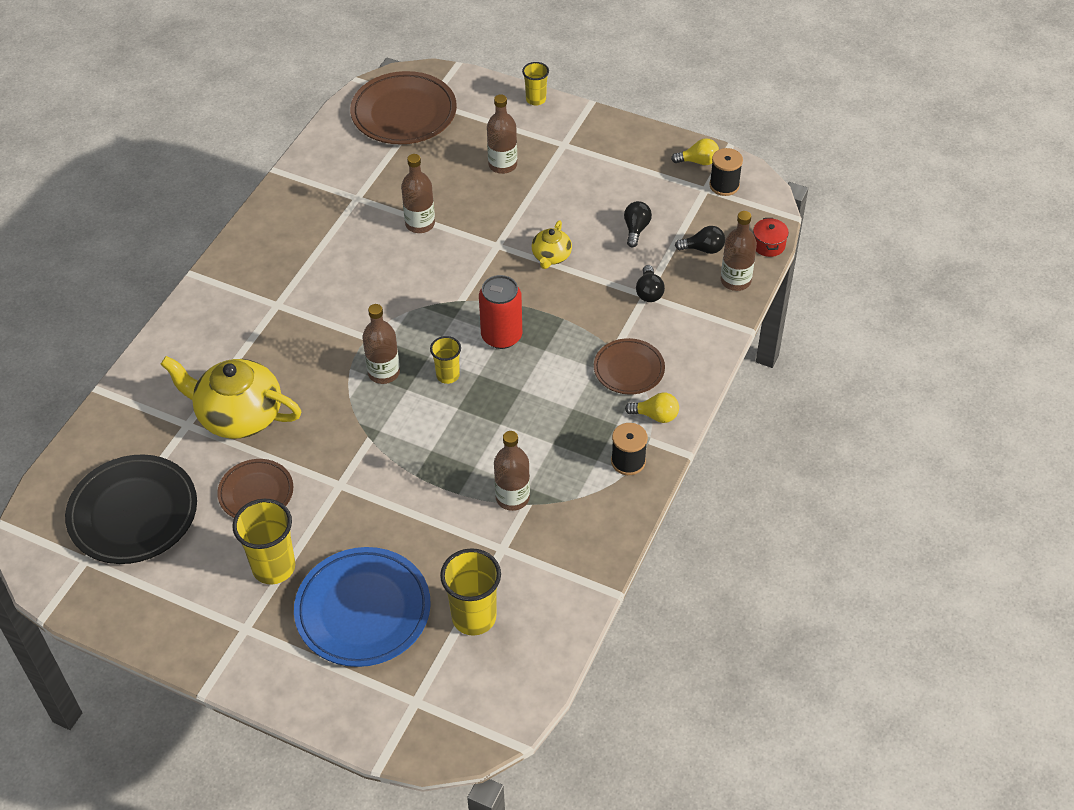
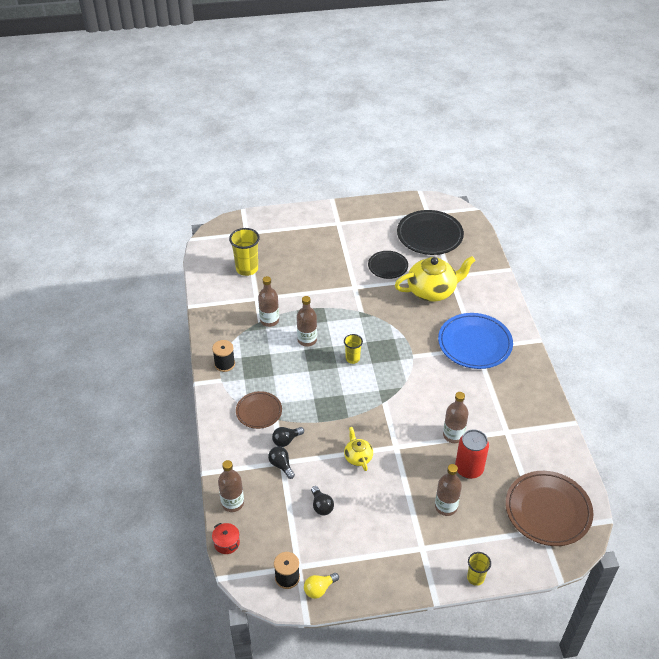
camera: 145 degrees right, 5 degrees down
brown plate [217,459,293,518] -> black plate [368,251,408,279]
yellow cup [232,499,295,585] -> none
blue plate [294,547,431,667] -> blue plate moved to [438,313,513,369]
brown bottle [363,304,400,384] -> brown bottle moved to [297,296,317,347]
red can [479,275,522,349] -> red can moved to [455,429,489,479]
yellow light bulb [625,392,679,423] -> none
black light bulb [675,226,725,254] -> black light bulb moved to [272,427,304,447]

